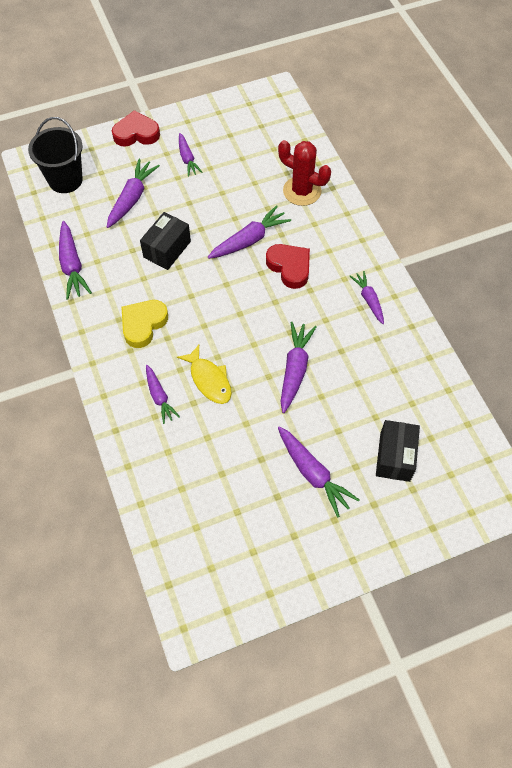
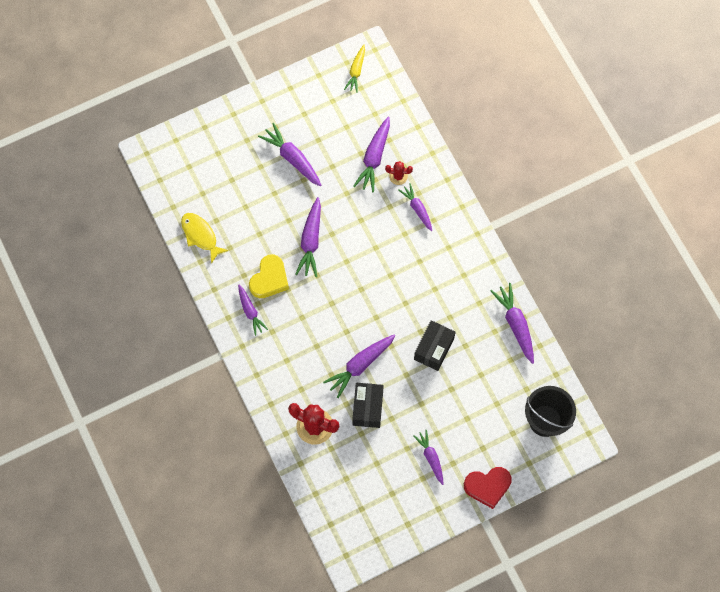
camera: 175 degrees right, 10 degrees up
purple carrot [107,159,160,228] -> purple carrot moved to [353,117,390,192]
yellow heart [121,300,168,348] -> yellow heart moved to [249,254,289,298]
yellow fish [177,345,232,404] -> yellow fish moved to [181,213,229,264]
red heart [266,244,310,289] -> none
black box [376,420,420,482] -> black box moved to [352,383,384,428]
none -> yellow carrot [344,45,365,93]
none -> red cactus [385,161,413,185]

